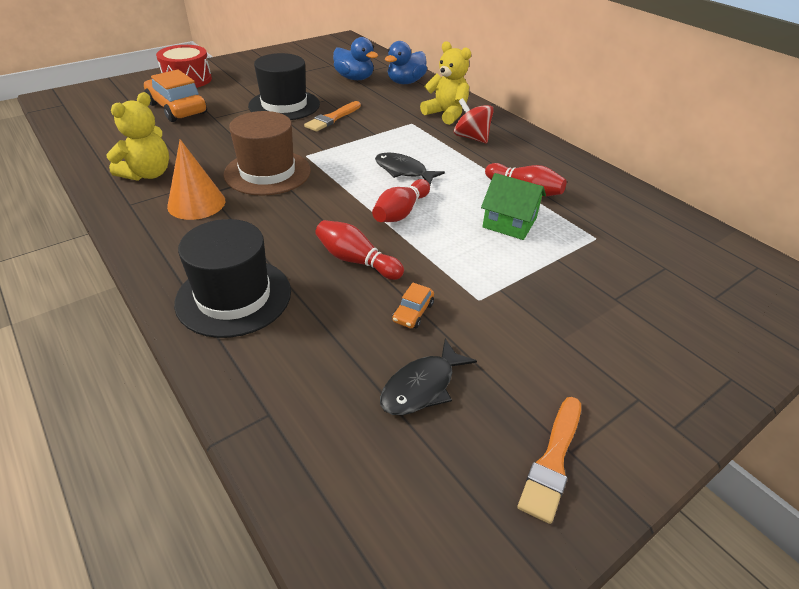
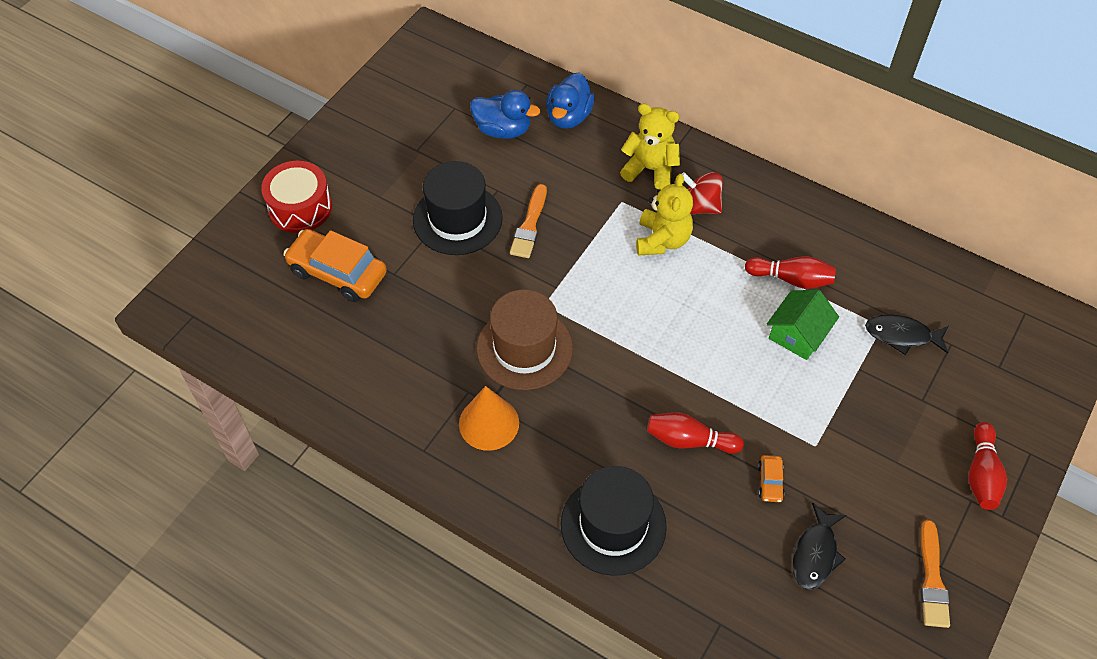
camera: 20 degrees left, 15 degrees up
yellow teddy bear [106,92,169,181] -> yellow teddy bear moved to [636,174,693,256]
red bowling pin [372,179,430,222] -> red bowling pin moved to [968,422,1007,510]
black fish [375,153,445,185] -> black fish moved to [865,314,949,355]
green house [481,173,546,240] -> green house turned 60 degrees counterclockwise [767,290,839,360]

